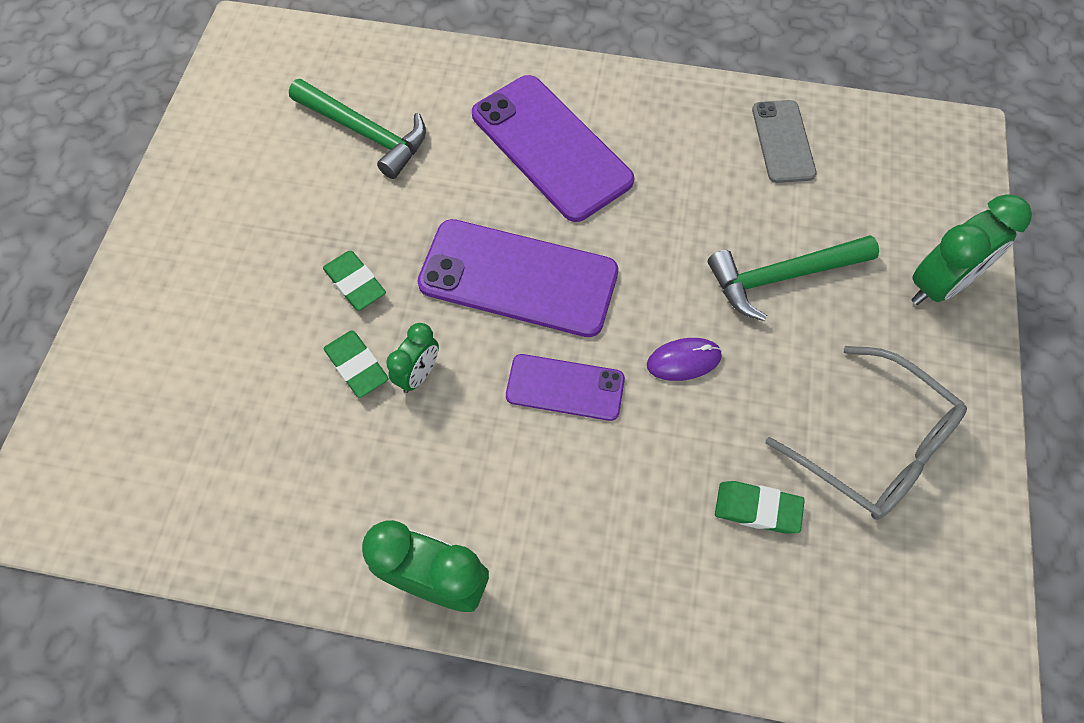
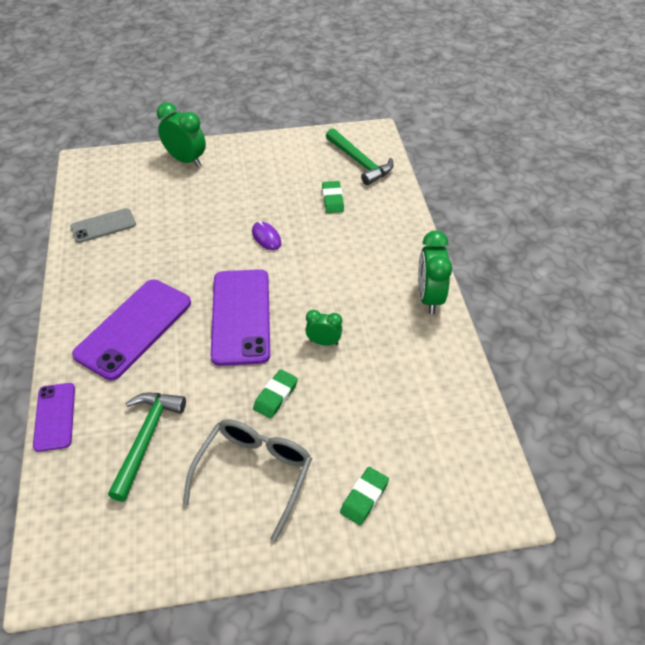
camera: 110 degrees left, 15 degrees down
green eraser [324,330,389,398] -> green eraser moved to [340,467,389,525]
purple phone [506,354,625,421] -> purple phone moved to [33,383,75,452]
green hammer [708,235,879,321] -> green hammer moved to [326,128,393,185]
grey glasses [766,346,967,520] -> grey glasses moved to [183,419,312,542]

